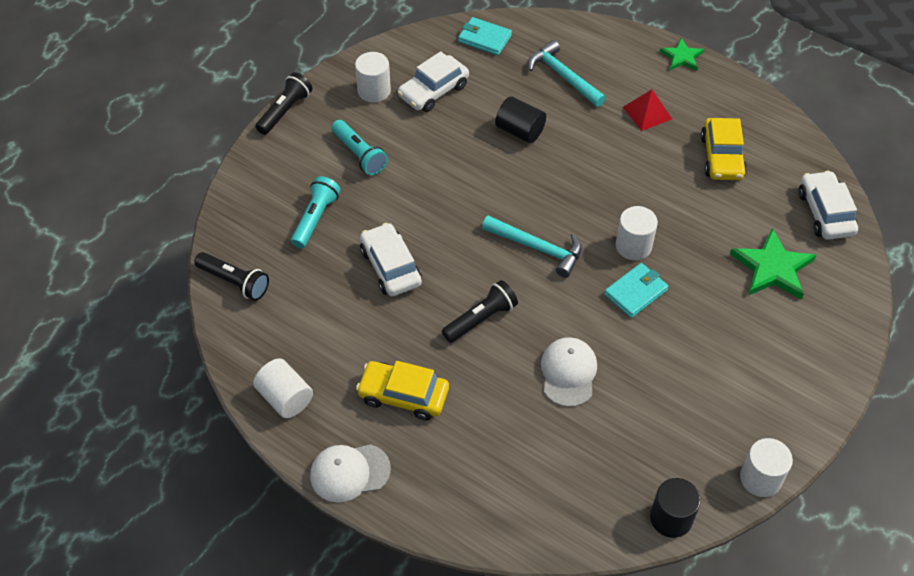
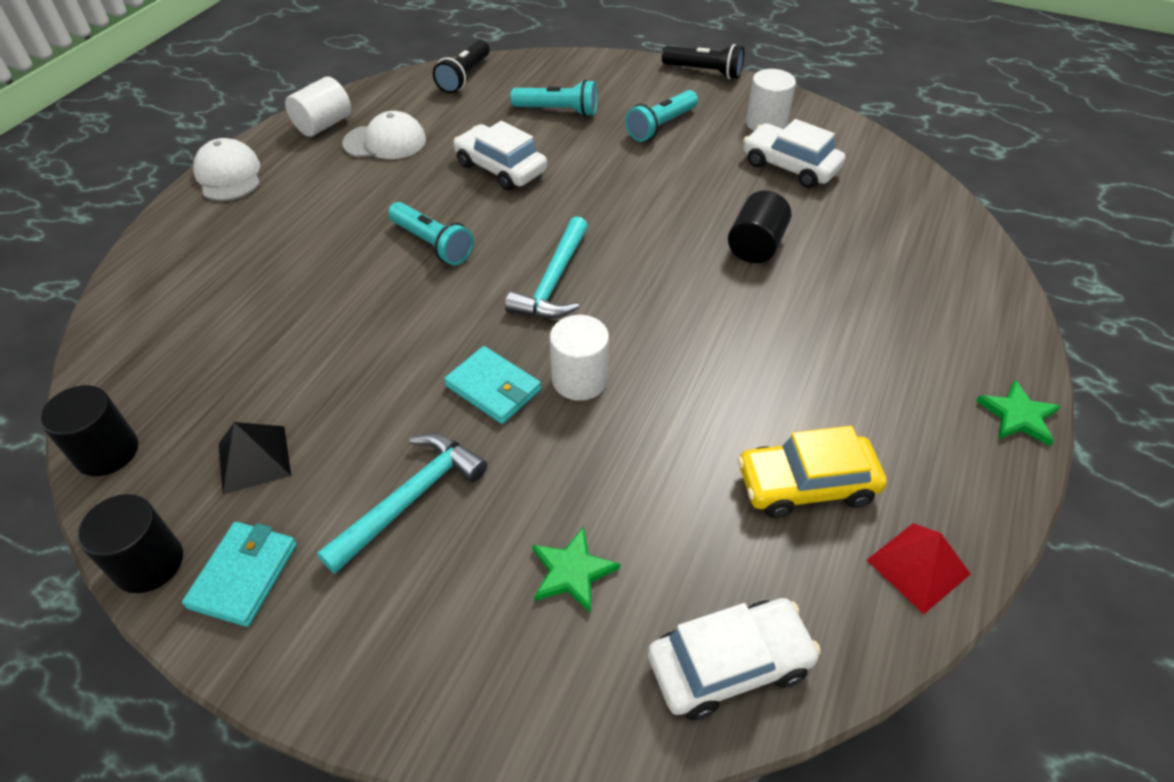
camera: 80 degrees right, 5 degrees down
yellow car [356,361,449,421] -> none
white car [360,223,422,296] -> white car turned 105 degrees counterclockwise [453,121,547,190]
black flashlight [442,280,518,343] -> turquoise flashlight [388,202,474,265]
turquoise wallet [458,17,512,55] -> turquoise wallet moved to [182,522,297,627]
turquoise hammer [528,40,606,107] -> turquoise hammer moved to [317,433,487,574]
white cap [541,337,597,407] -> white cap moved to [342,111,426,159]
red pyramid [623,89,672,131] -> red pyramid moved to [867,523,970,614]
green star [730,228,816,300] -> green star [532,526,620,613], size x0.60
white cylinder [740,438,793,497] -> black cylinder [77,494,183,593]
none -> black pyramid [219,422,291,494]

